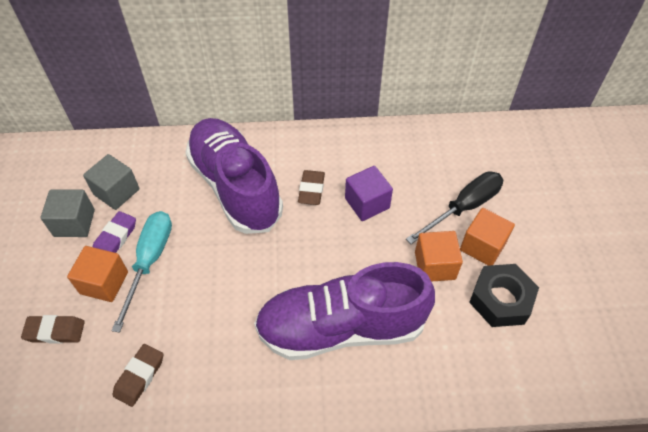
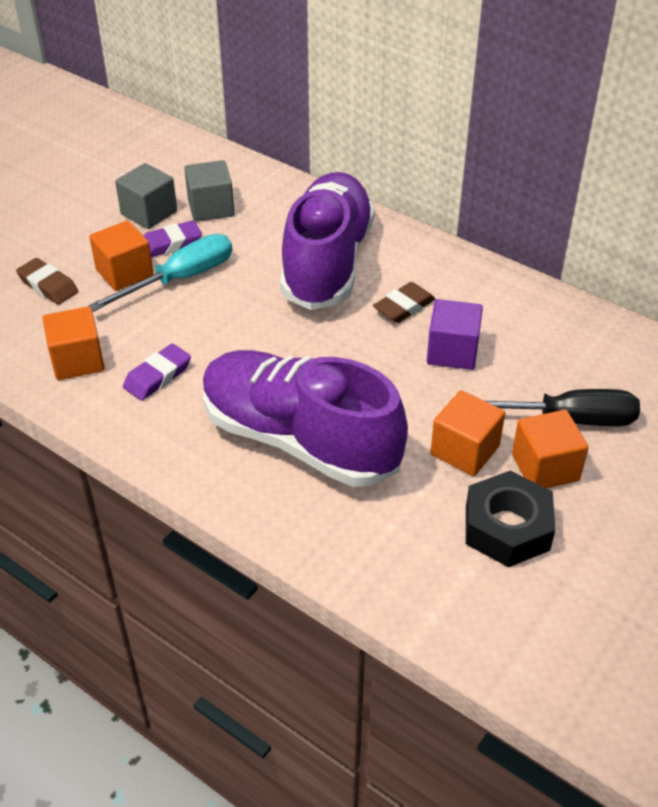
camera: 40 degrees right, 10 degrees down
brown eraser [113,344,163,407] -> orange cube [42,306,105,380]
none -> purple eraser [123,344,191,401]

